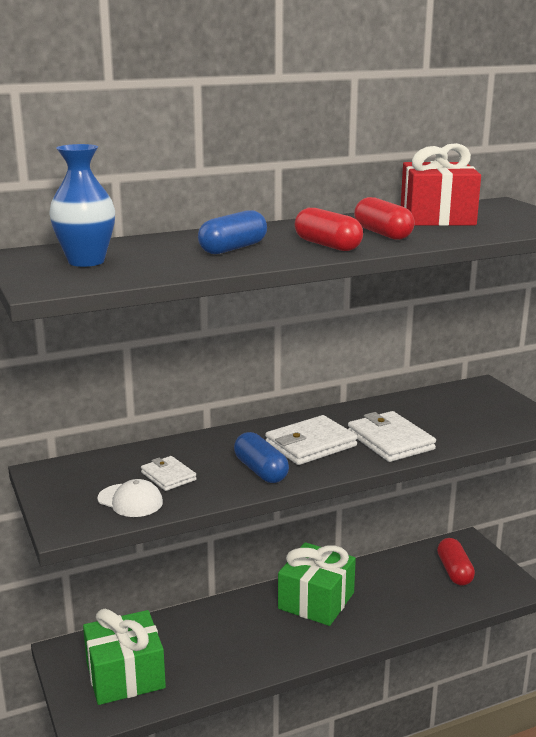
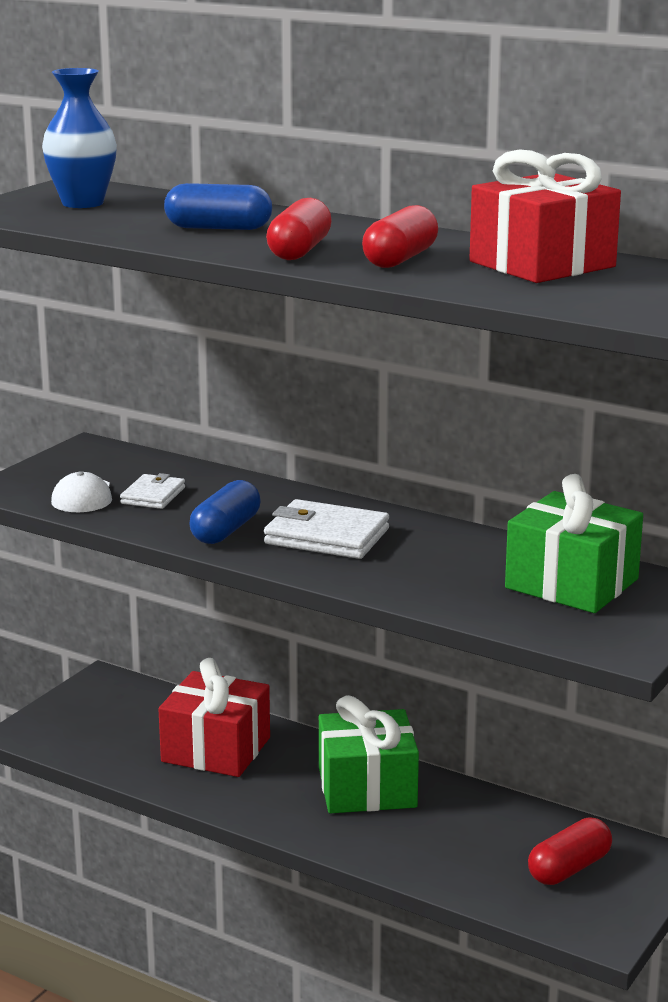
camera: 55 degrees right, 0 degrees up
green gift [83,609,166,705] -> green gift moved to [505,474,643,613]
white wallet [348,411,436,462] -> none
none -> red gift [158,658,270,777]

